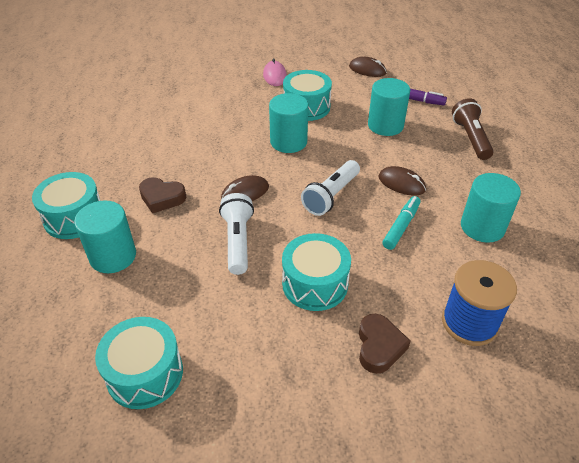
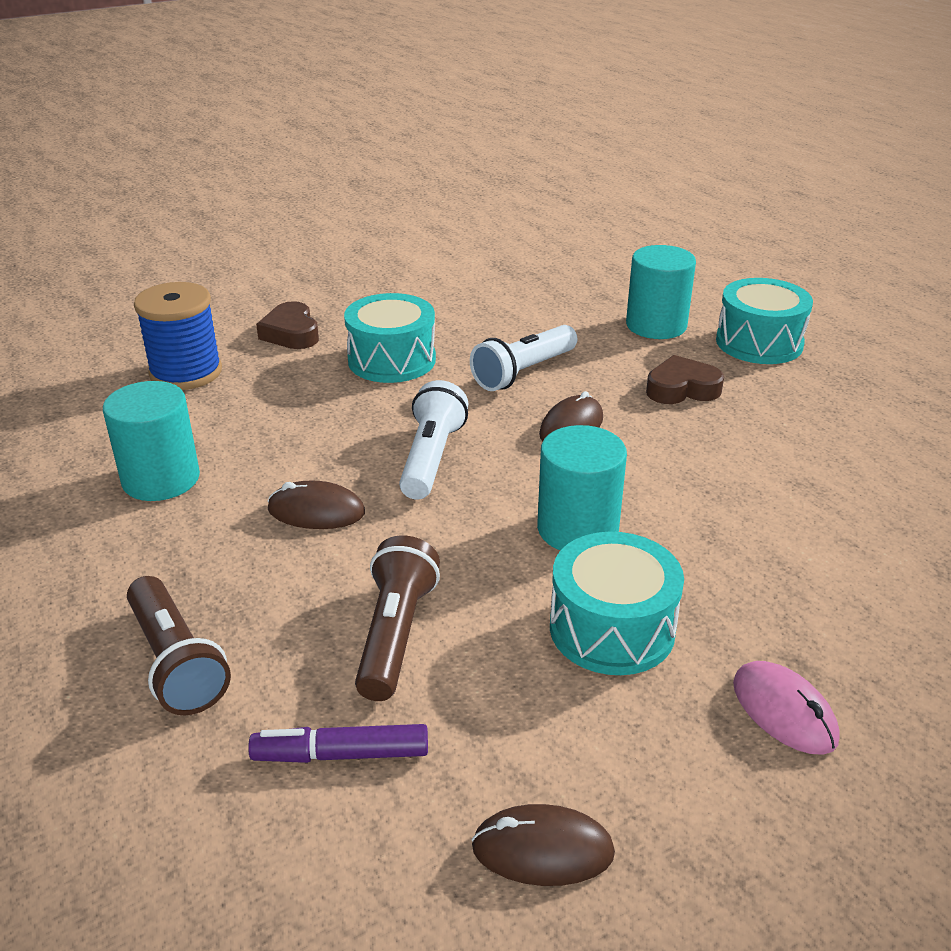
camera: 155 degrees right, 10 degrees down
turquoise drum [95,317,183,409] -> none
white flashlight [219,193,254,275] -> white flashlight turned 75 degrees clockwise [470,325,577,391]
turquoise cylinder [368,78,410,136] -> brown flashlight [355,535,440,701]
turquoise marker [382,196,421,250] -> none

